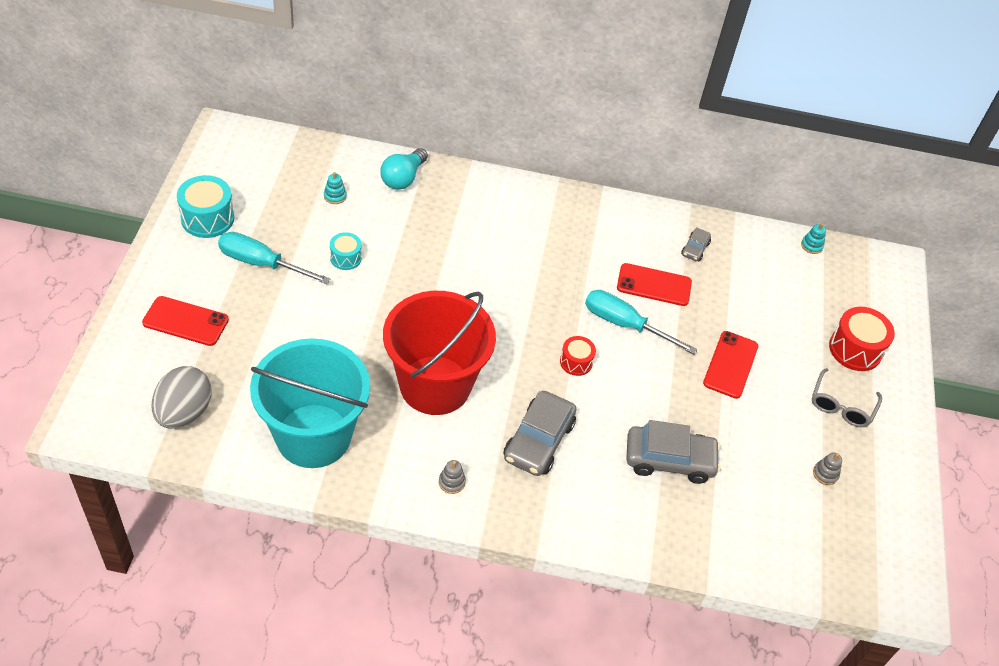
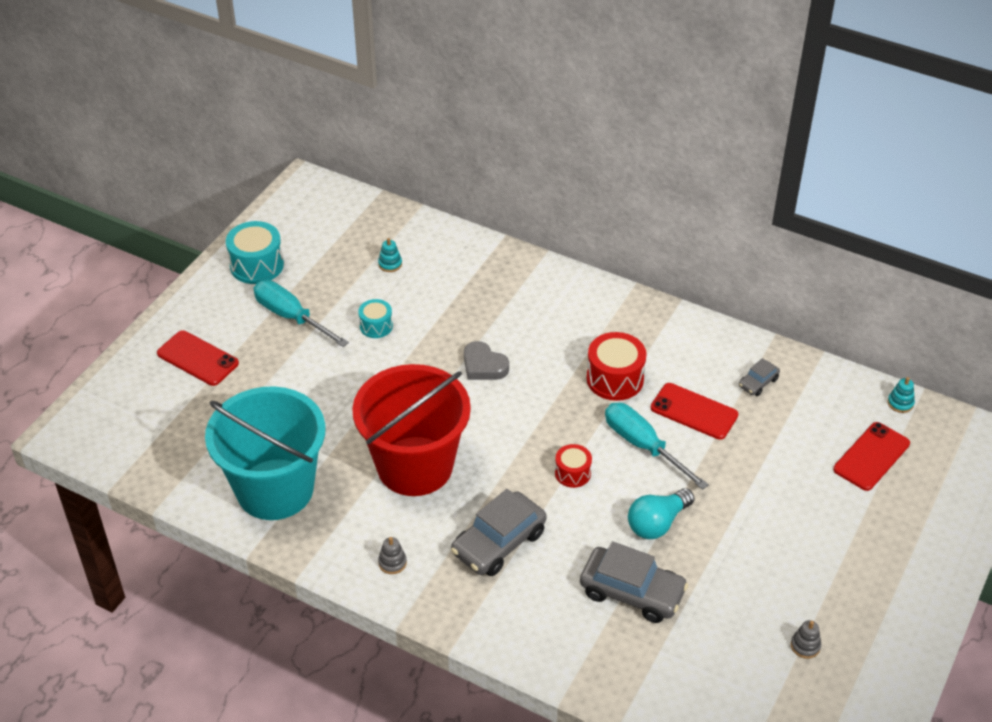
camera: 25 degrees right, 5 degrees down
grey egg [152,366,212,429] -> none
turquoise light bulb [380,148,428,190] -> turquoise light bulb moved to [628,488,694,539]
red phone [703,331,758,399] -> red phone moved to [833,422,910,491]
grey glasses [812,368,882,427] -> none
red drum [829,307,895,371] -> red drum moved to [587,332,647,401]
none -> grey heart [464,341,509,380]

